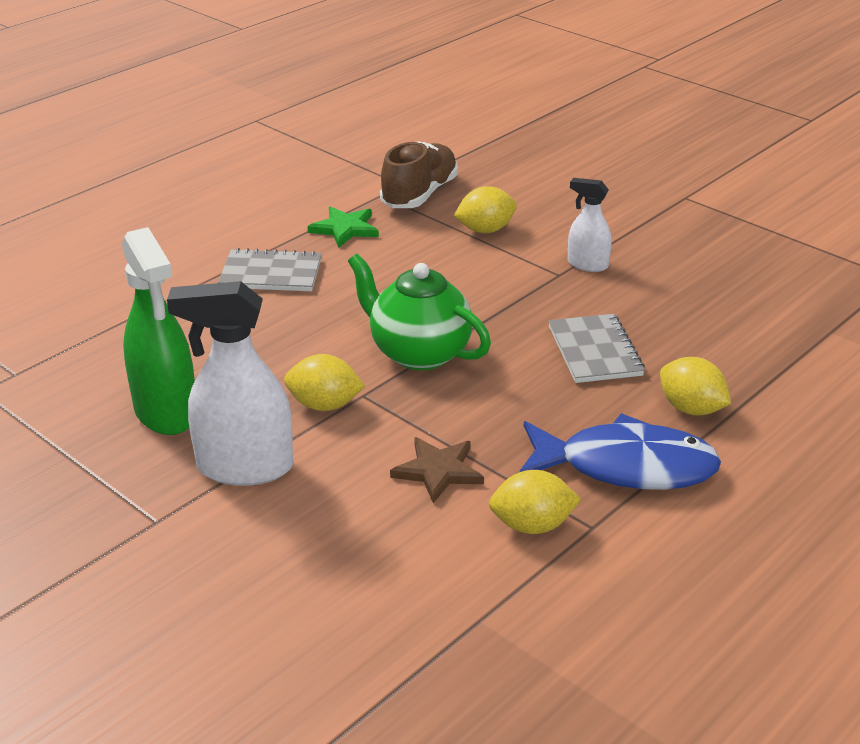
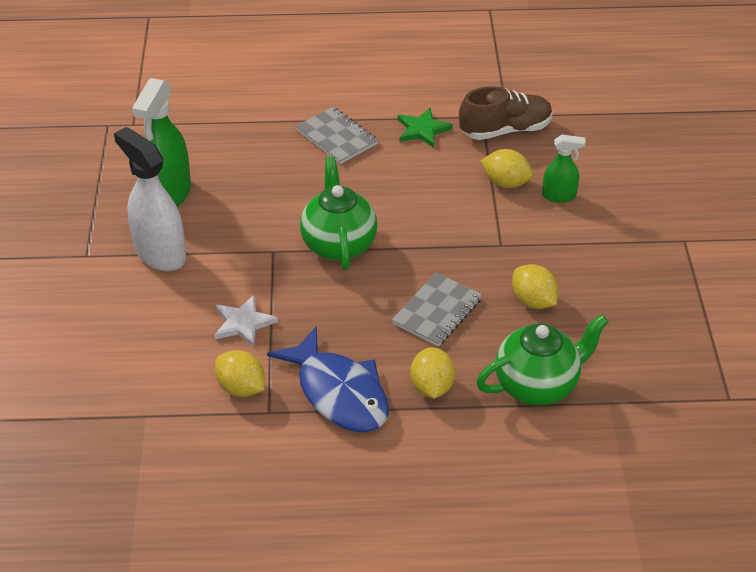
camera: 45 degrees right, 10 degrees up
yellow lemon [284,354,365,411] -> yellow lemon moved to [512,264,558,309]
brown star [390,437,484,503] -> white star [214,295,278,347]
white spray bottle [568,178,612,272] -> none
none -> green teapot [476,314,609,405]
none -> green spray bottle [542,135,586,203]

